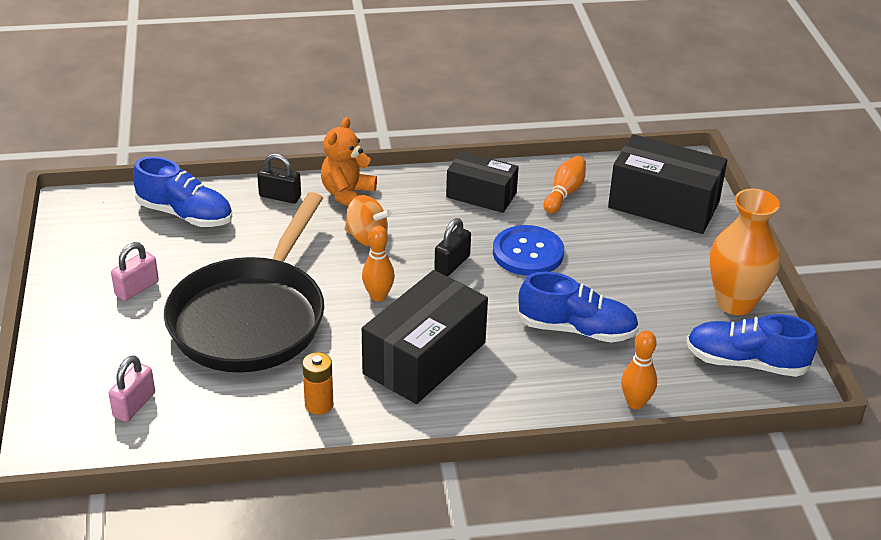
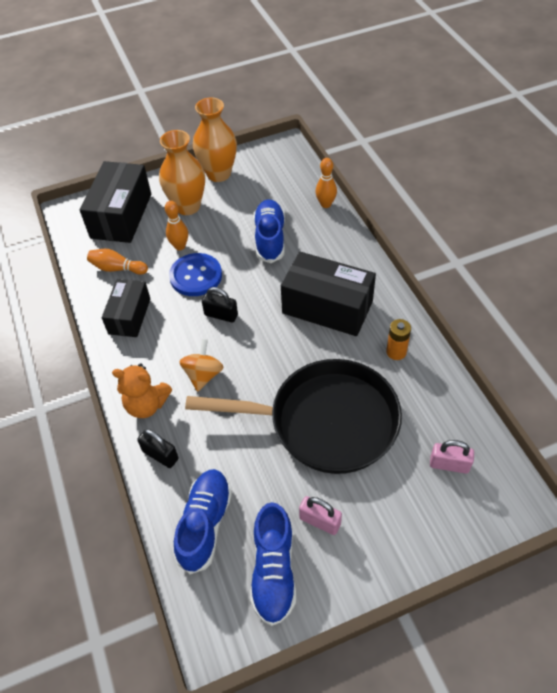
camera: 100 degrees left, 15 degrees up
black padlock [257,153,301,203] -> black padlock turned 60 degrees counterclockwise [137,429,178,468]
orange bowling pin [362,226,395,302] -> orange bowling pin moved to [165,201,188,250]
blue shoe [686,314,818,377] -> blue shoe moved to [250,502,296,626]
none -> orange vase [159,130,205,215]

